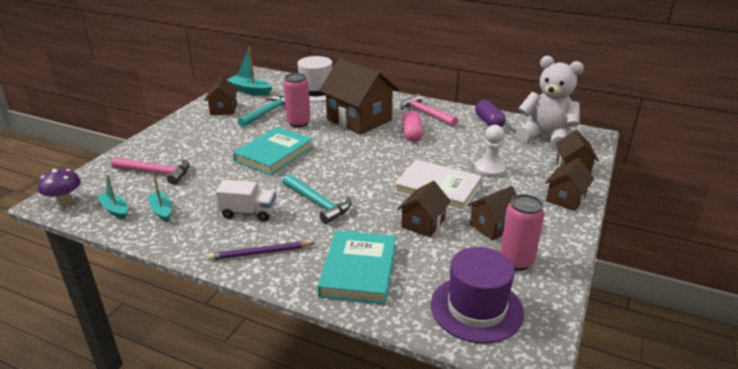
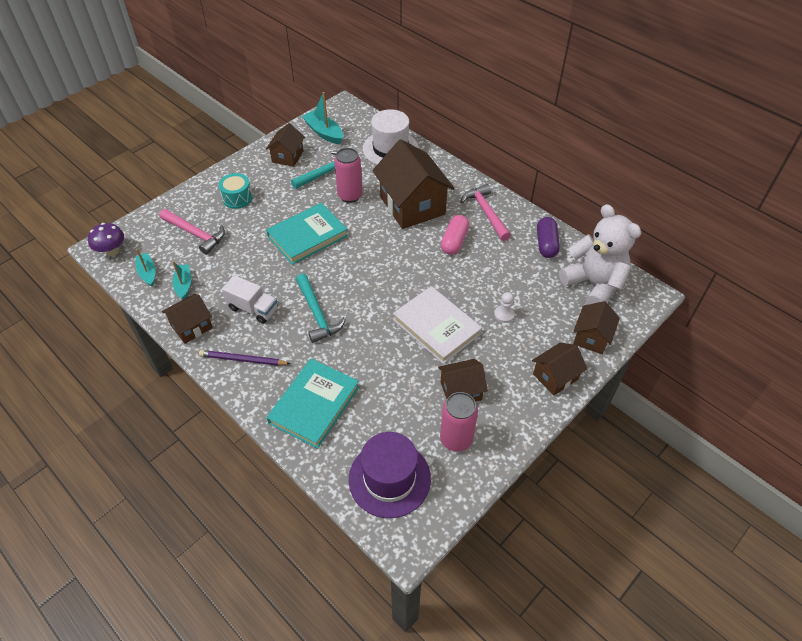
camera: 20 degrees right, 20 degrees up
brown house [397,181,451,237] -> brown house moved to [162,294,213,344]
white pawn [475,125,506,178] -> white pawn [494,292,515,323], size x0.63
none -> turquoise drum [218,173,253,209]

